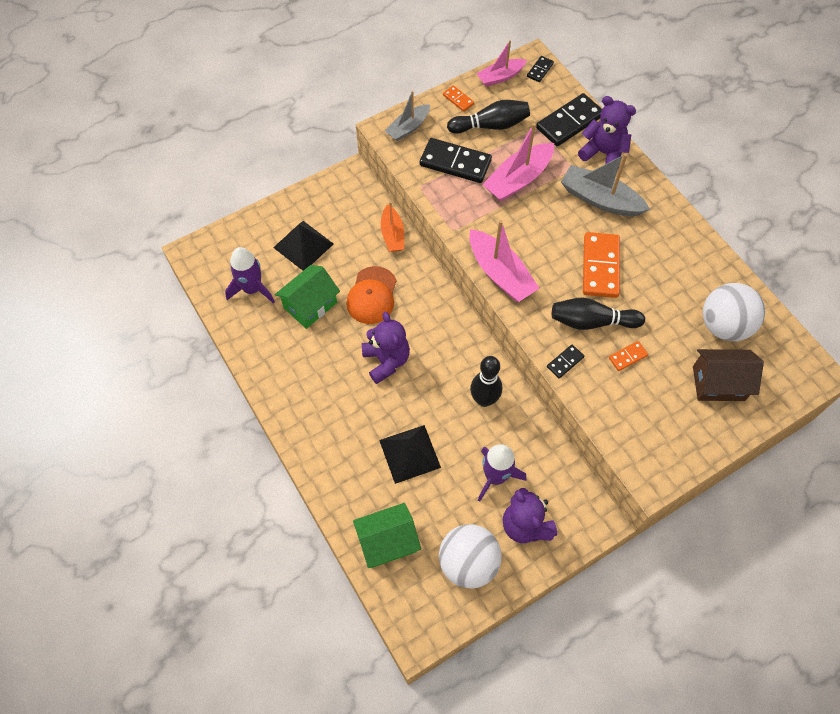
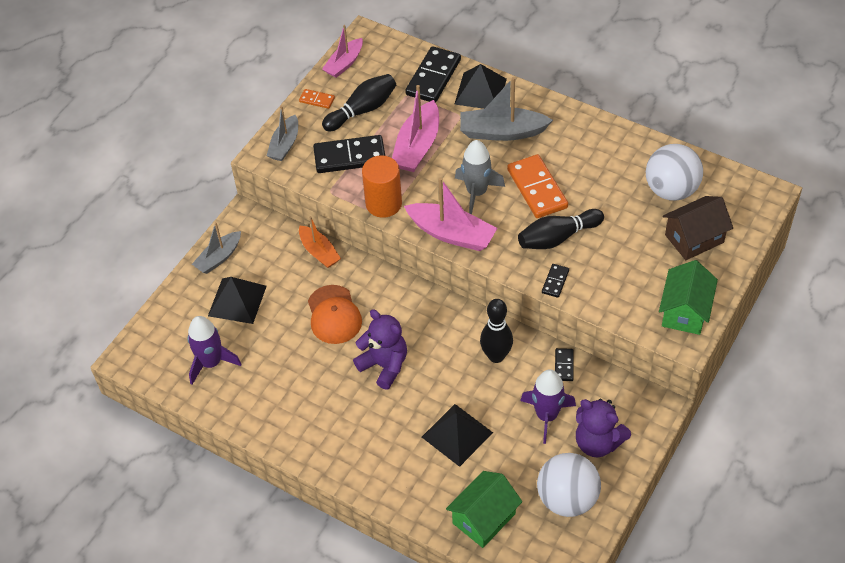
camera: 25 degrees left, 10 degrees down
green house [275,265,340,329] -> green house moved to [659,260,718,335]
black domino [527,56,554,82] -> black domino moved to [555,348,574,381]
purple teddy bear [578,96,636,169] -> black pyramid [455,64,507,109]
orange domino [609,341,648,371] -> none
none -> grey boat [192,222,241,274]
none -> orange cylinder [362,155,402,218]
none -> grey rocket [455,140,505,215]

